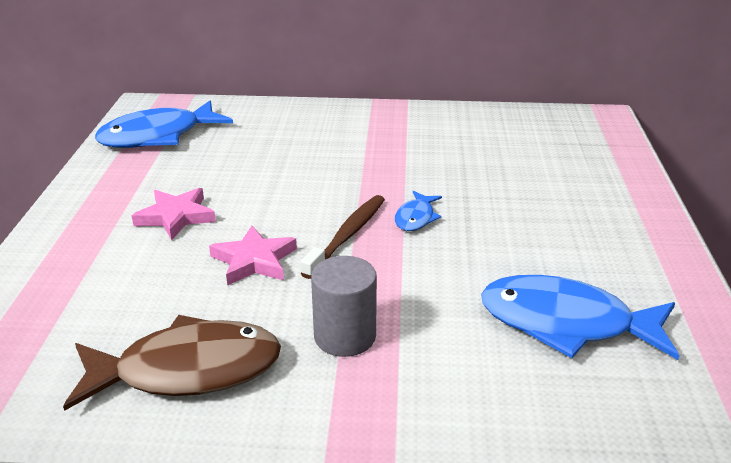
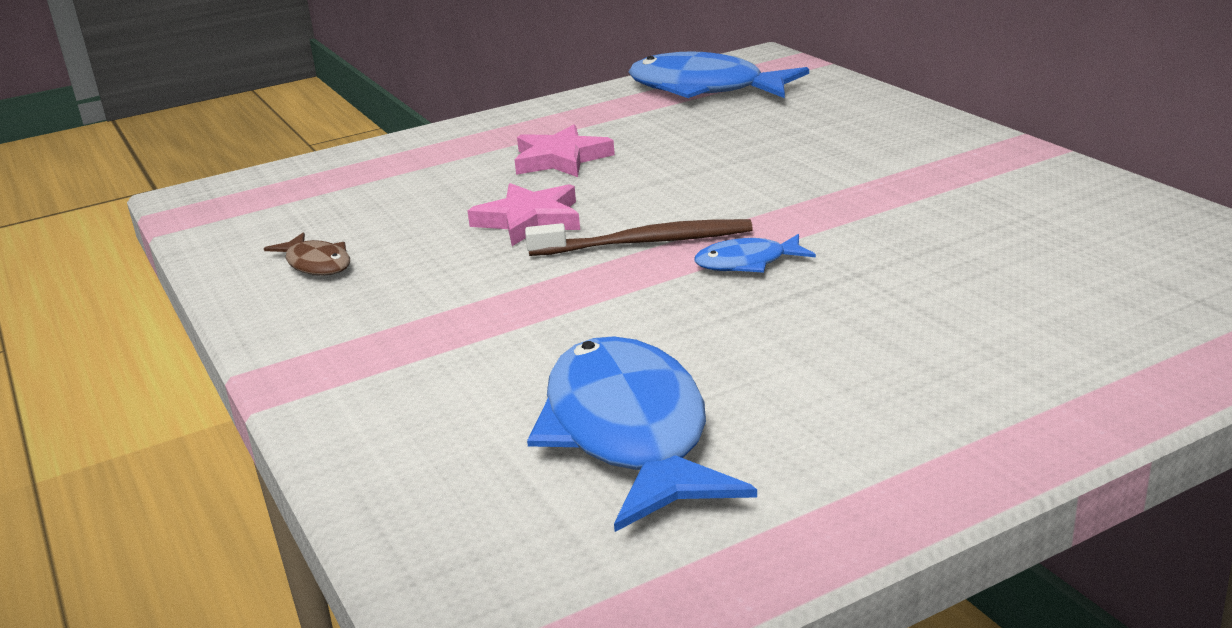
camera: 60 degrees right, 5 degrees down
brown fish [63,315,281,411] -> brown fish [264,232,350,276], size x0.47
grey cylinder [311,256,377,357] -> none

